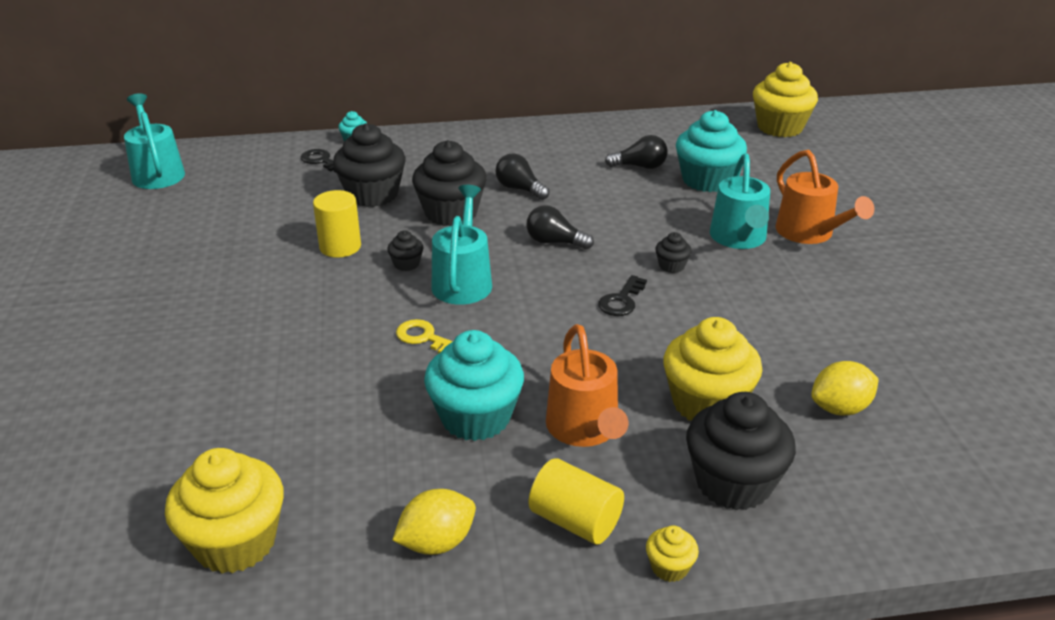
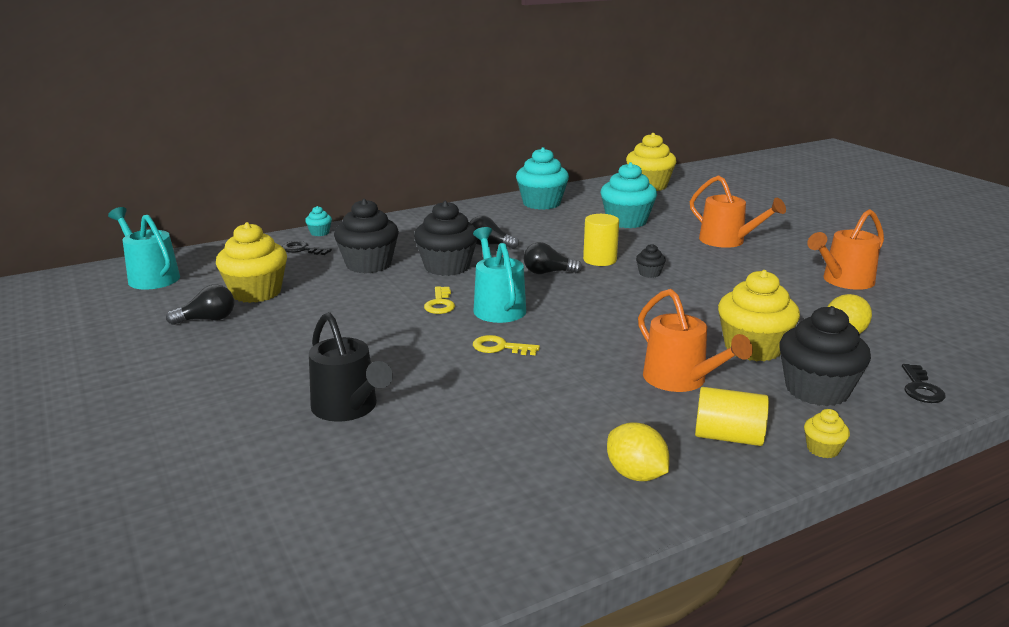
camera: 20 degrees left, 10 degrees down
yellow cupcake [165,448,284,573] -> yellow cupcake moved to [216,222,287,303]
yellow cylinder [313,190,361,258] -> yellow cylinder moved to [583,214,619,266]
black cupcake [387,230,424,271] -> yellow key [424,286,455,314]
yellow lemon [392,489,476,555] -> yellow lemon turned 75 degrees counterclockwise [607,422,669,481]
turquoise cupcake [424,330,524,441] -> turquoise cupcake moved to [516,147,569,210]
black key [598,275,647,316] -> black key moved to [902,364,946,403]
black light bulb [605,135,668,169] -> black light bulb moved to [166,284,234,325]
turquoise watering can [710,153,770,249] -> none
none -> black watering can [309,312,393,422]
none -> orange watering can [807,209,884,290]

